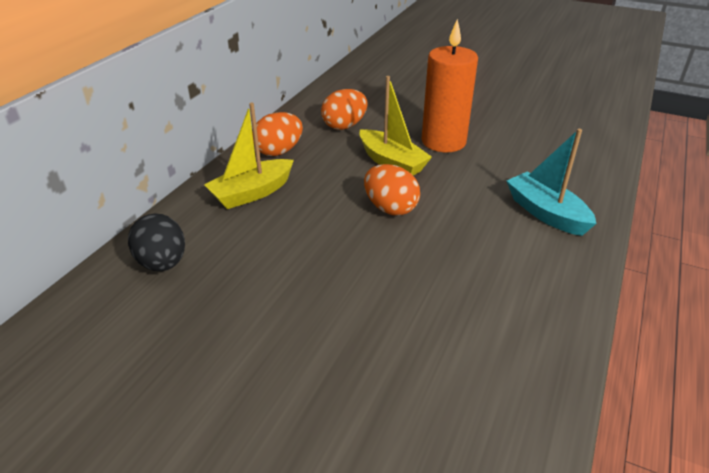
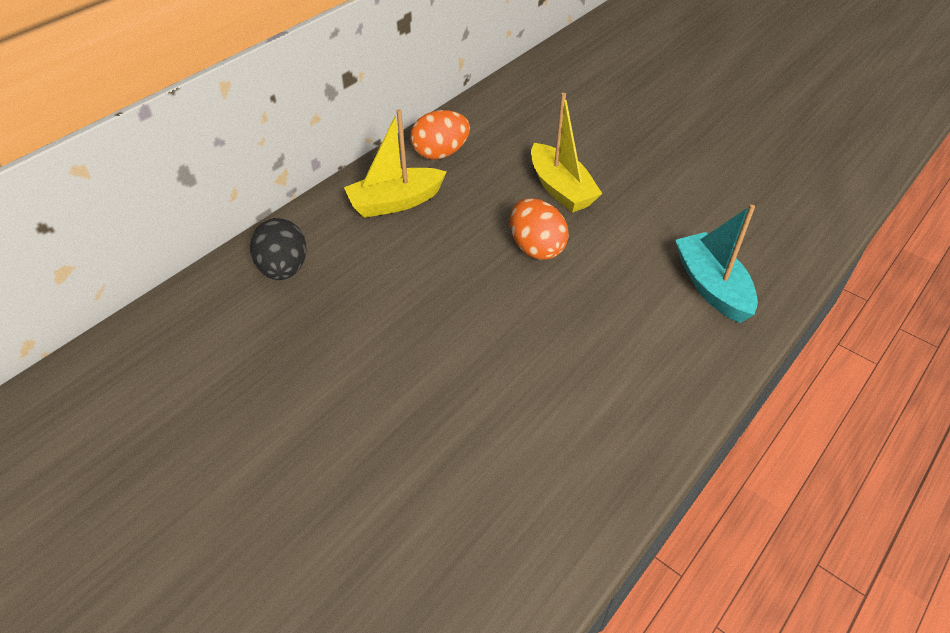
camera: 15 degrees right, 10 degrees up
orange egg [321,89,368,130] -> none
orange candle [422,19,478,152] -> none

